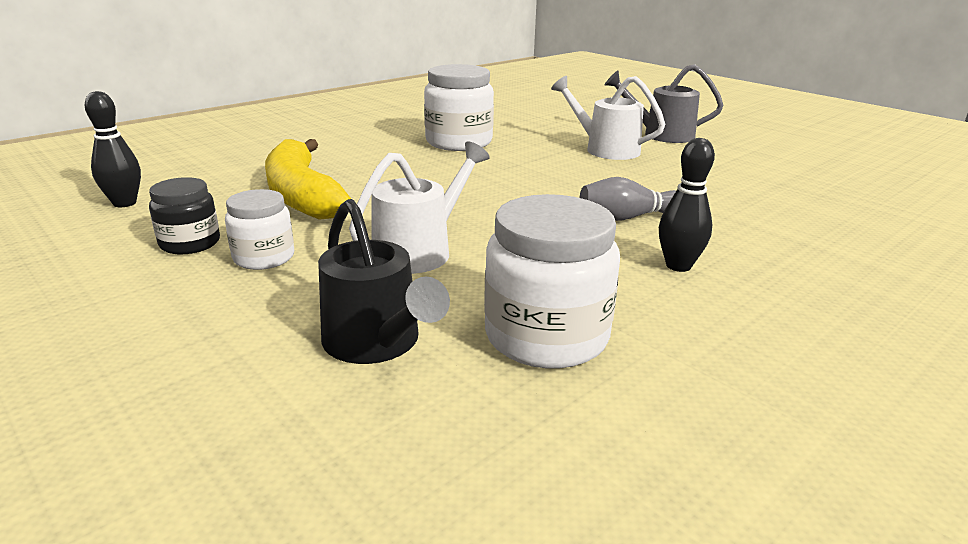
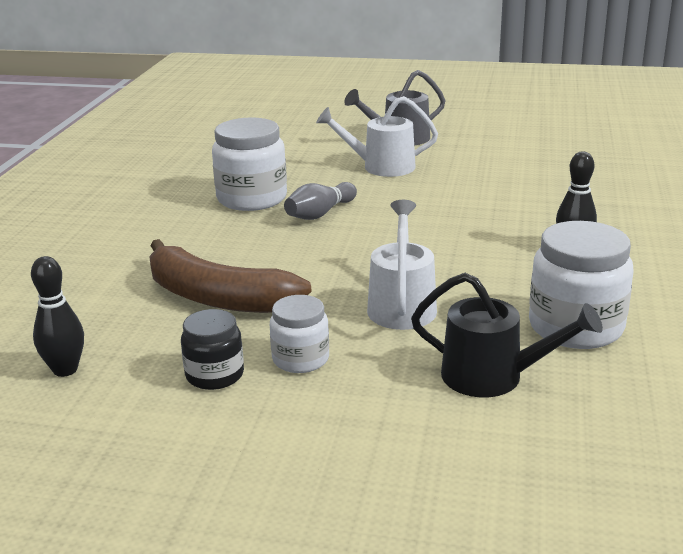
camera: 35 degrees left, 0 degrees up
yellow banana [265,139,351,220] -> brown banana [149,239,312,313]
grey bowling pin [580,177,676,221] -> grey bowling pin moved to [284,182,357,220]

